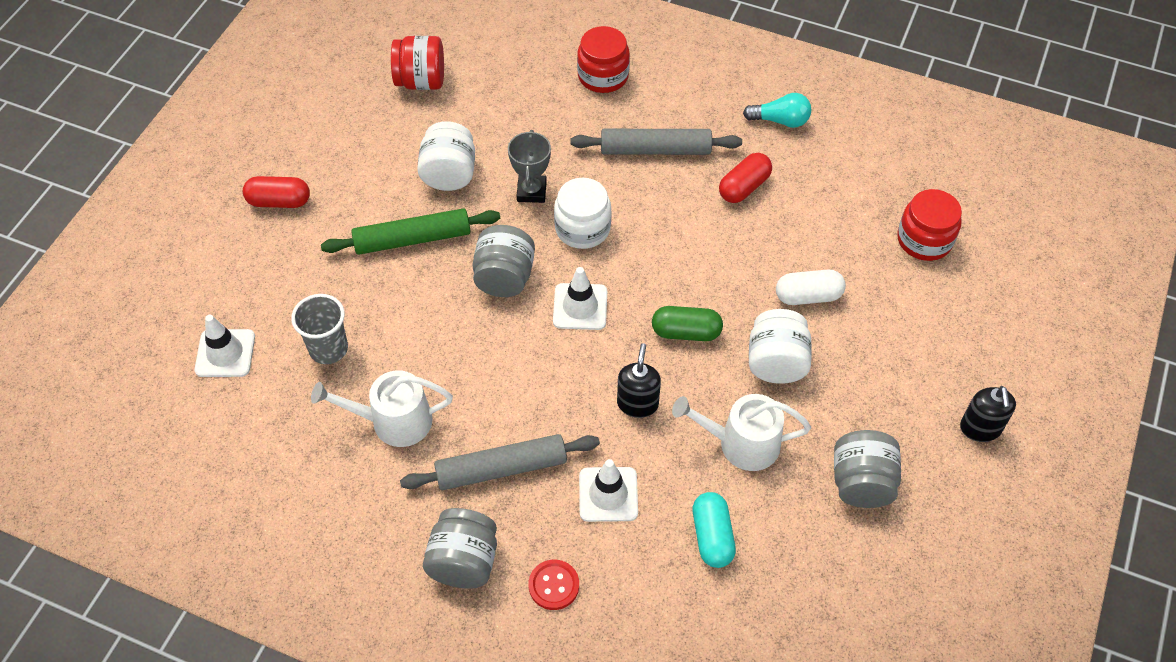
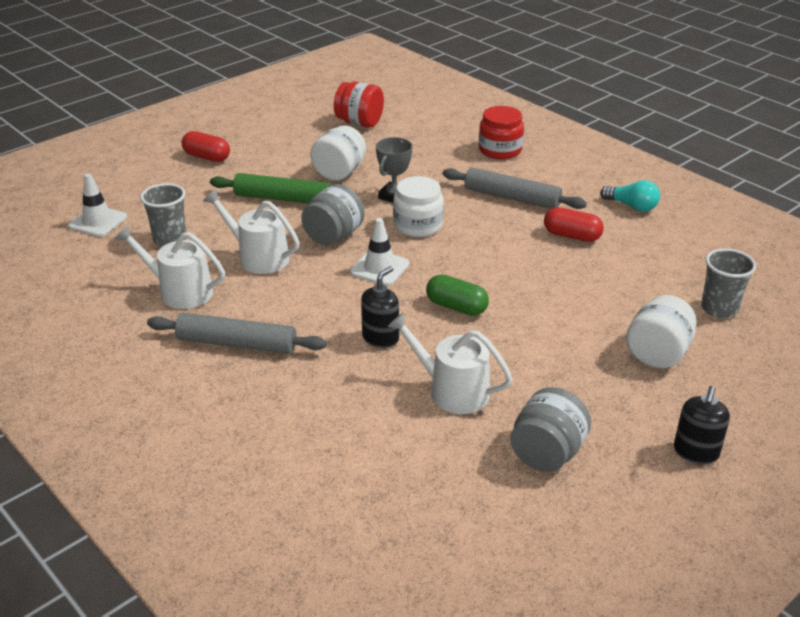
camera: 25 degrees right, 20 degrees down
grey jar [423,508,497,589] -> none
red button [528,560,579,610] -> none
white traffic cone [579,459,638,522] -> none
turquoise capsule [693,492,736,568] -> none
red capsule [719,153,772,203] -> red capsule turned 45 degrees clockwise [544,207,604,242]
white jar [749,309,812,384] -> white jar moved to [626,295,697,368]
white capsule [776,270,846,305] -> none
red jar [897,189,962,261] -> grey cup [701,248,756,318]
none -> white watering can [203,189,300,274]

